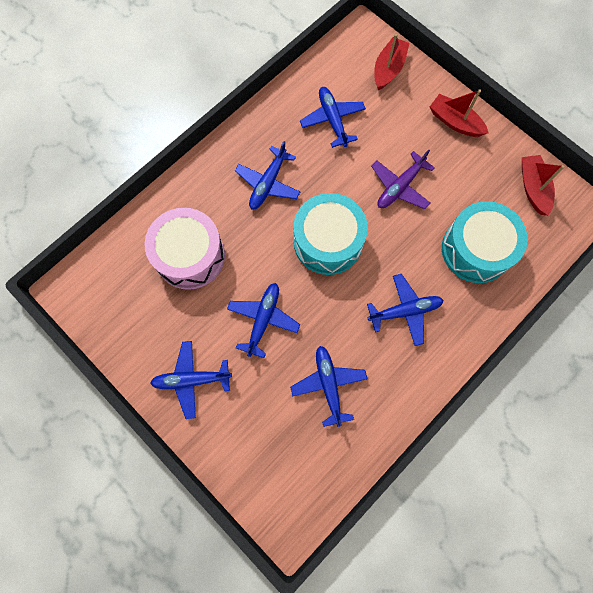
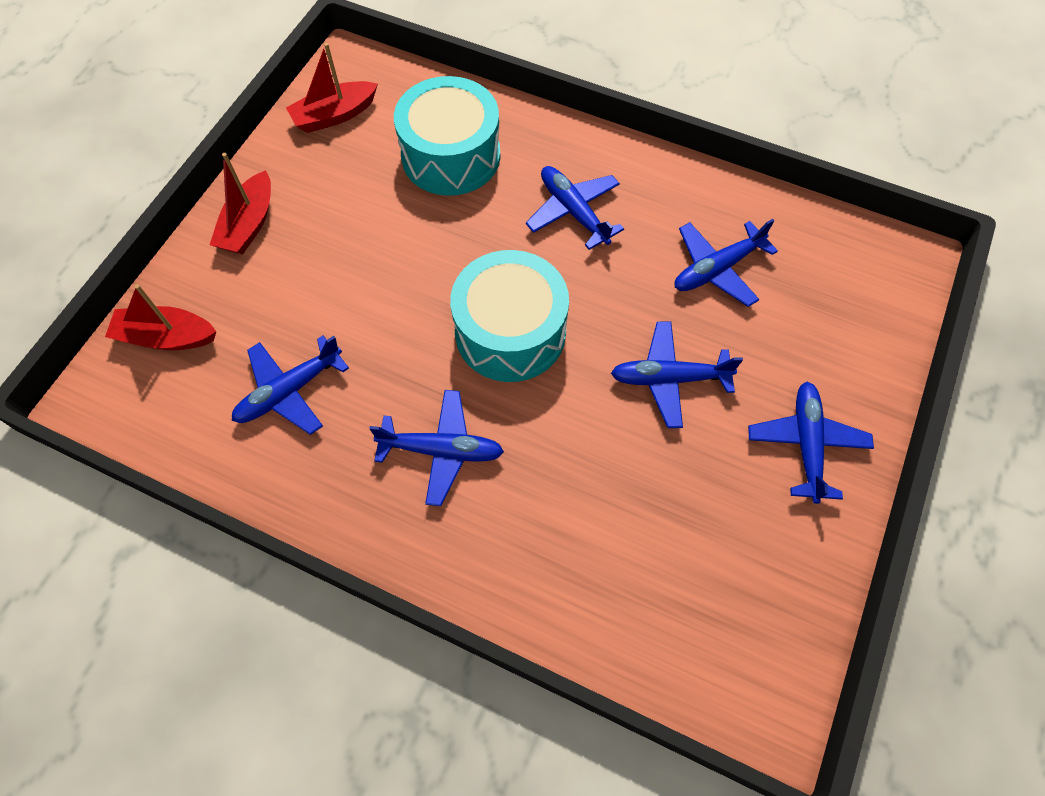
camera: 110 degrees left, 10 degrees down
pink drum [145,208,225,290] -> none
blue plane [150,341,232,419] -> blue plane turned 150 degrees counterclockwise [748,382,874,504]
purple plane [371,149,435,209] -> none

